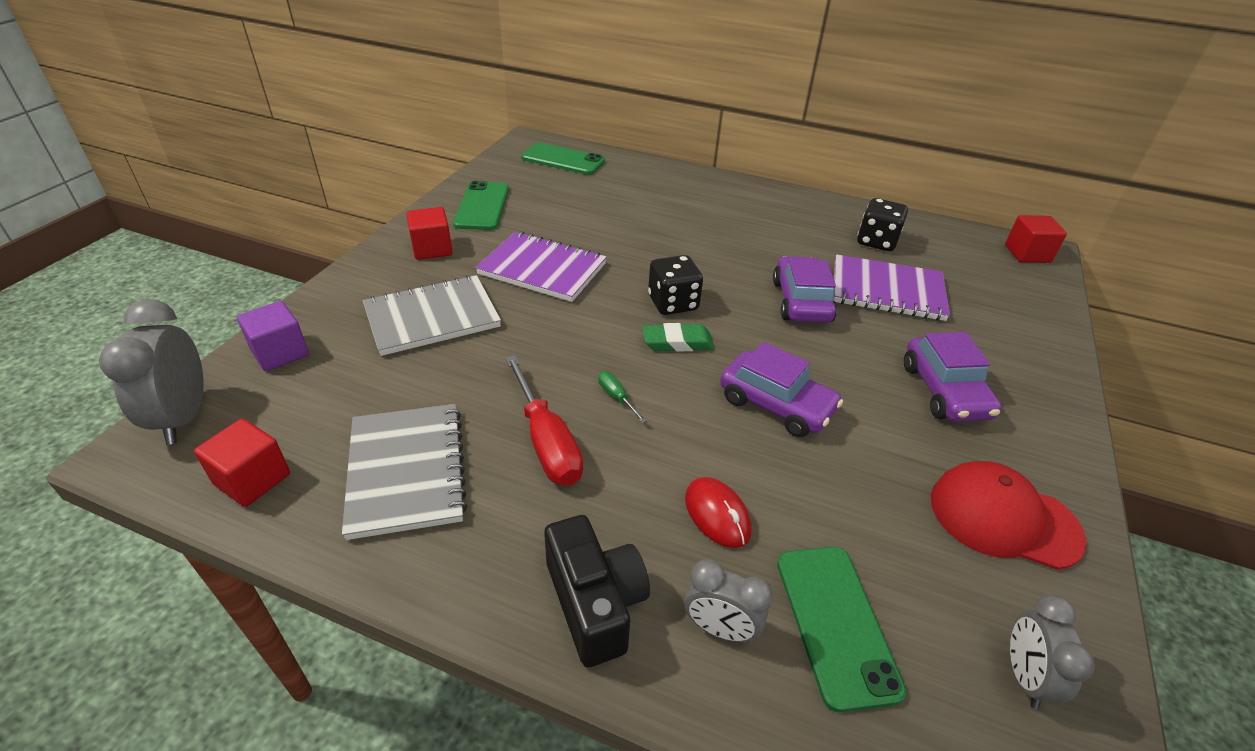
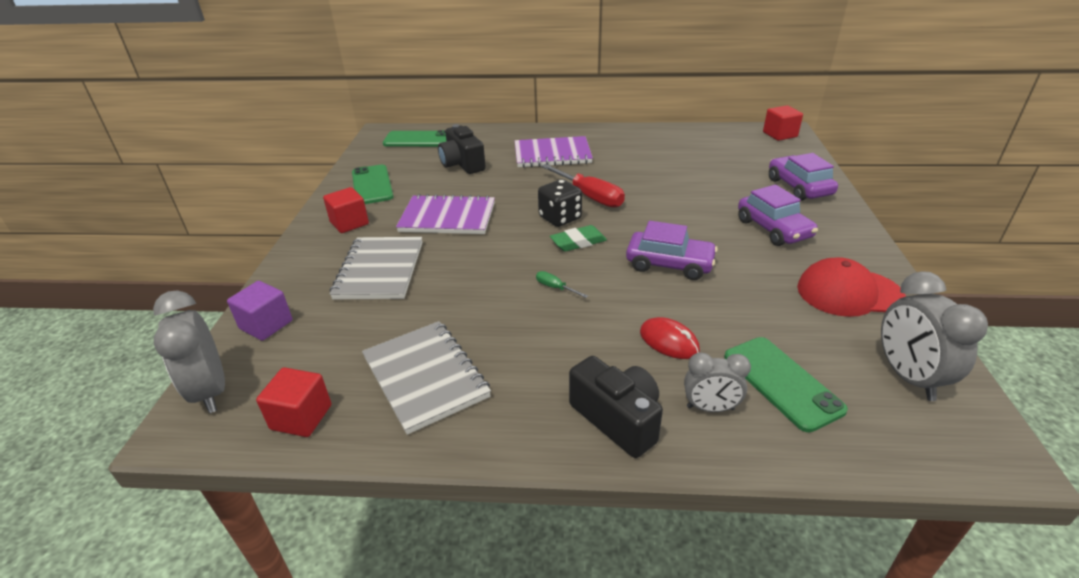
camera: 15 degrees left, 5 degrees down
grey notebook [363,275,501,356] -> grey notebook turned 45 degrees counterclockwise [330,237,422,299]
red screwdriver [505,355,583,486] -> red screwdriver moved to [541,164,625,208]
purple car [773,256,837,323] -> purple car moved to [769,153,838,201]
purple notebook [833,255,950,321] -> purple notebook moved to [515,136,593,168]
black dice [857,198,908,251] -> none
grey clock [1010,595,1095,709] -> grey clock [881,271,988,401], size x1.59
none -> black camera [438,124,486,174]

